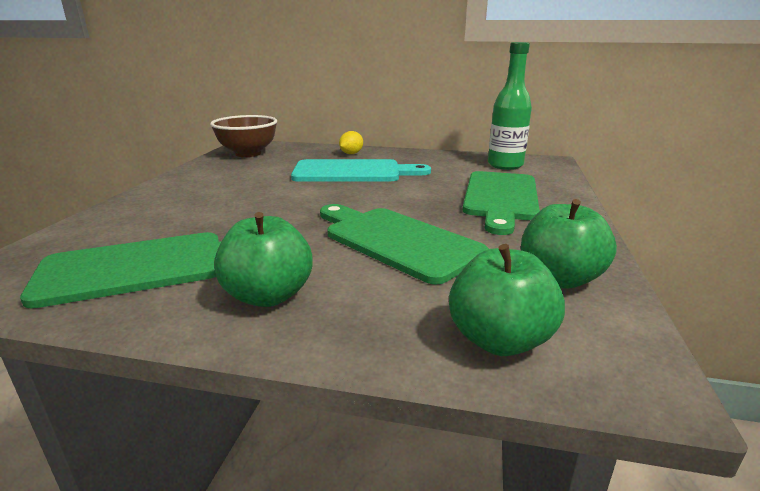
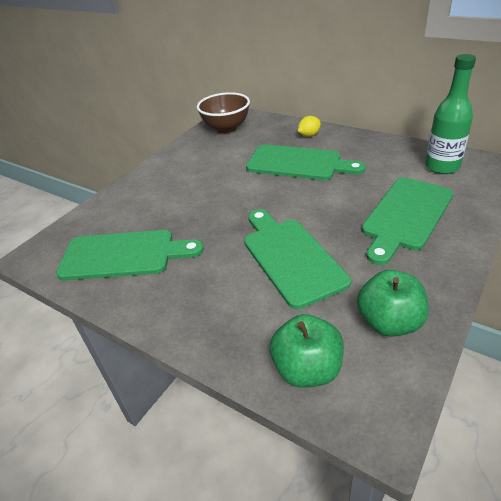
camera: 25 degrees right, 15 degrees up
green apple [214,212,313,307] -> none
turquoise cutting board [291,159,431,182] -> green cutting board [246,145,365,180]

